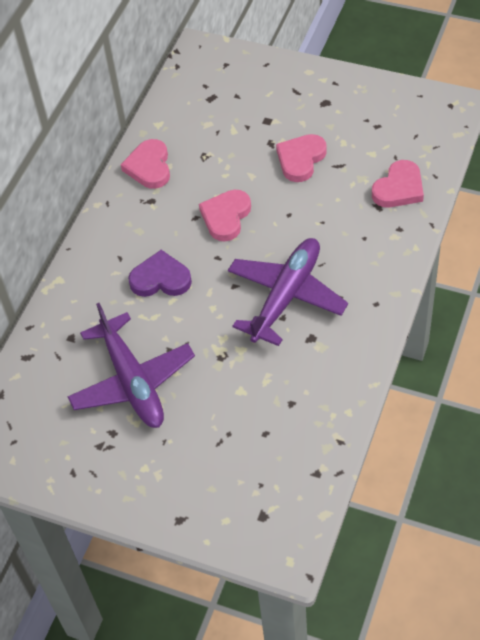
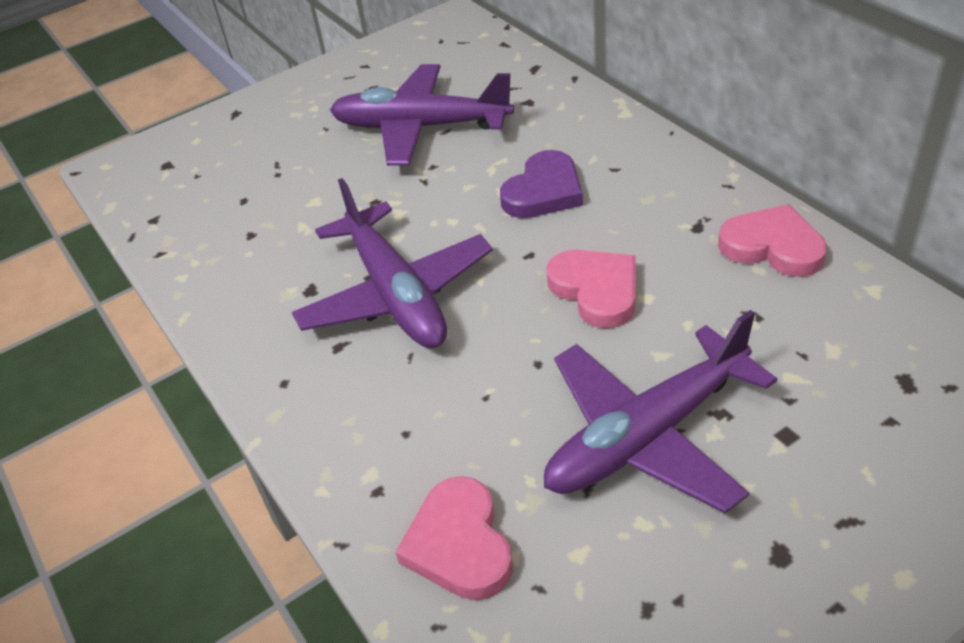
camera: 125 degrees right, 10 degrees down
pink heart [276,134,327,182] -> purple plane [544,310,777,513]

